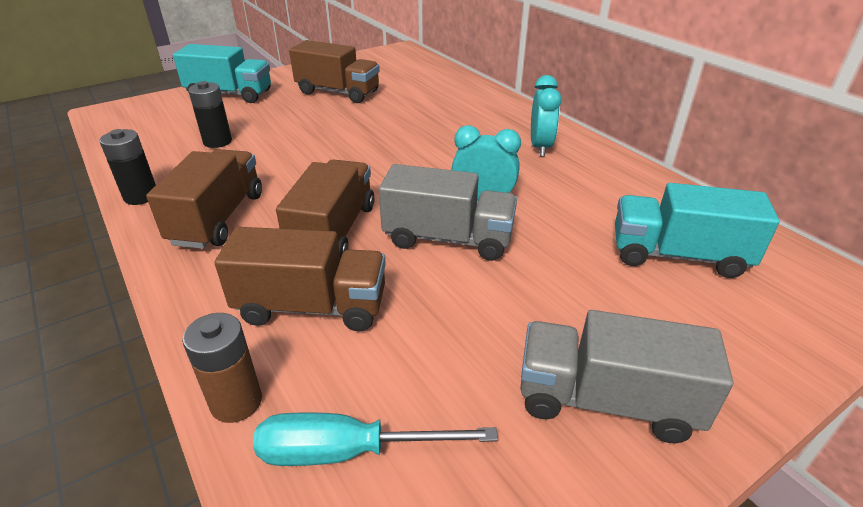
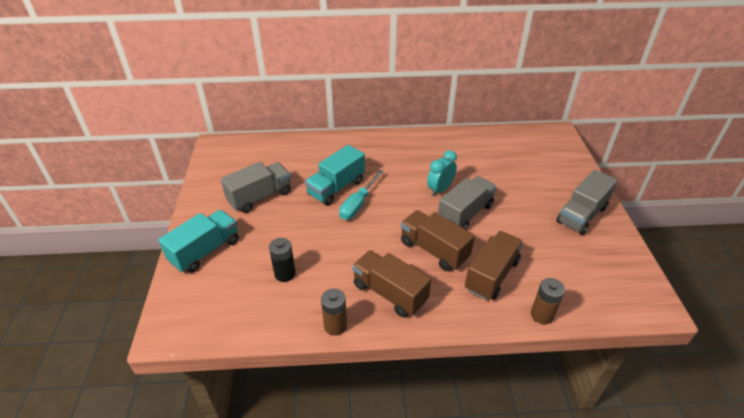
camera: 60 degrees left, 5 degrees up
black battery [100,129,156,205] -> brown battery [321,289,347,336]
turquoise screwdriver [253,412,498,466] -> turquoise screwdriver moved to [339,170,384,220]
brown truck [289,40,380,103] -> grey truck [221,162,291,213]
turquoise clock [531,75,562,156] -> none
turquoise truck [615,183,780,278] -> turquoise truck moved to [305,145,365,206]

